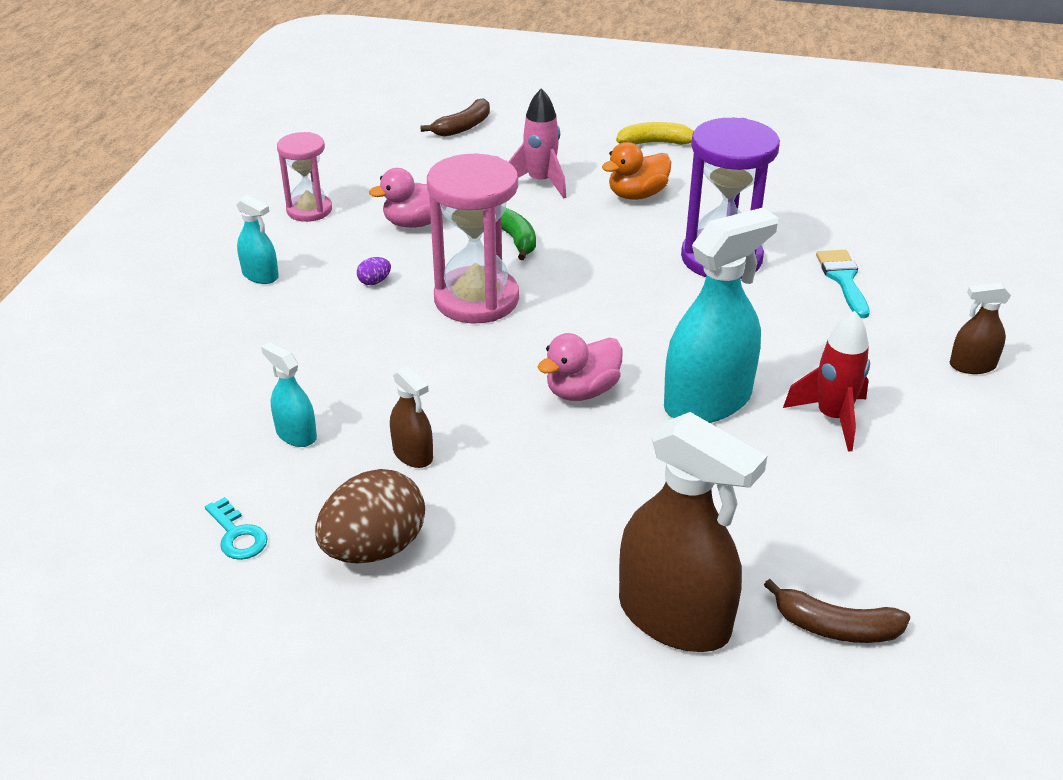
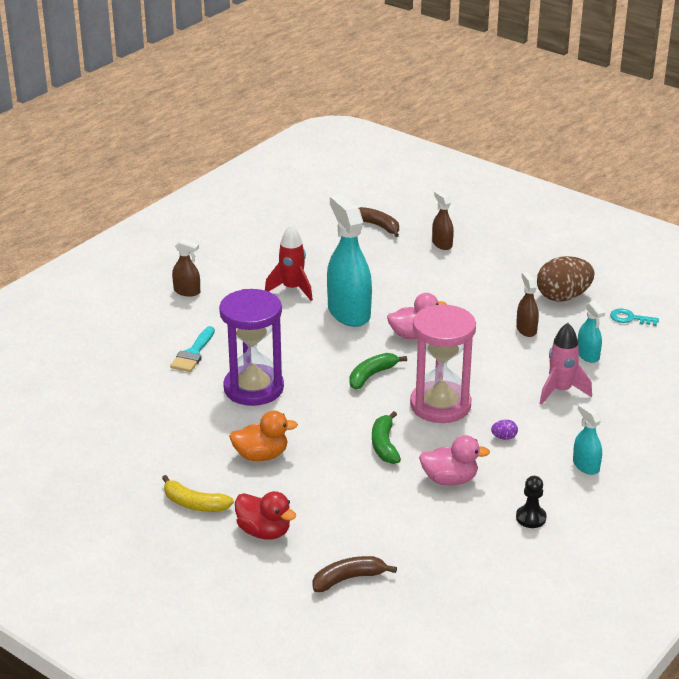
camera: 155 degrees left, 5 degrees down
turquoise key [205,497,268,560] -> turquoise key turned 60 degrees counterclockwise [610,309,659,326]
pink hourglass [277,132,332,222] -> black pawn [516,476,547,528]
pink rocket [508,88,566,198] -> pink rocket moved to [539,323,592,405]
brown spray bottle [619,412,767,652] -> brown spray bottle [432,191,454,250], size x0.49
turquoise spray bottle [664,208,778,423] -> turquoise spray bottle turned 75 degrees clockwise [327,194,372,327]
none -> red duck [235,491,296,540]
none -> green banana [349,353,407,390]

